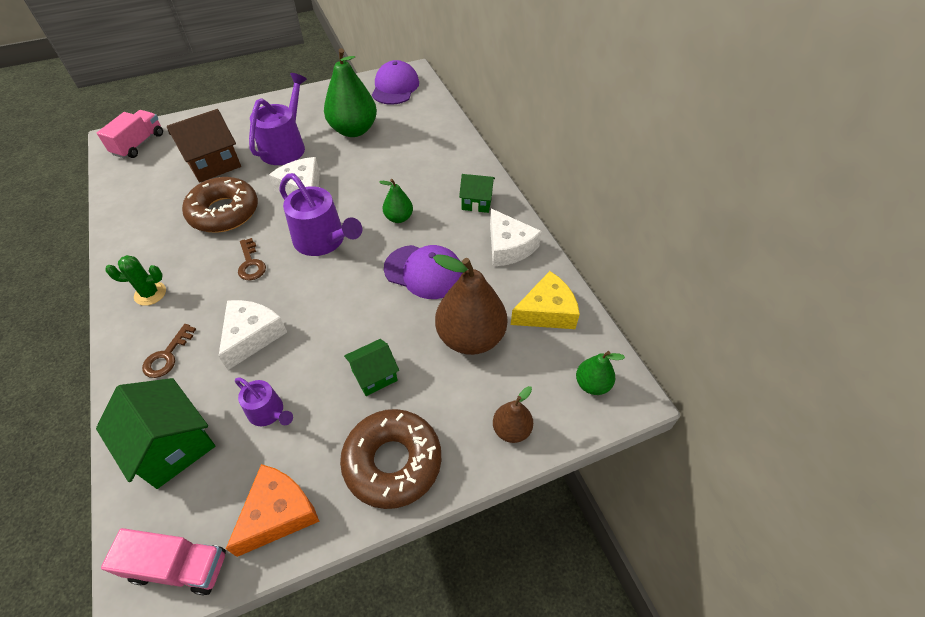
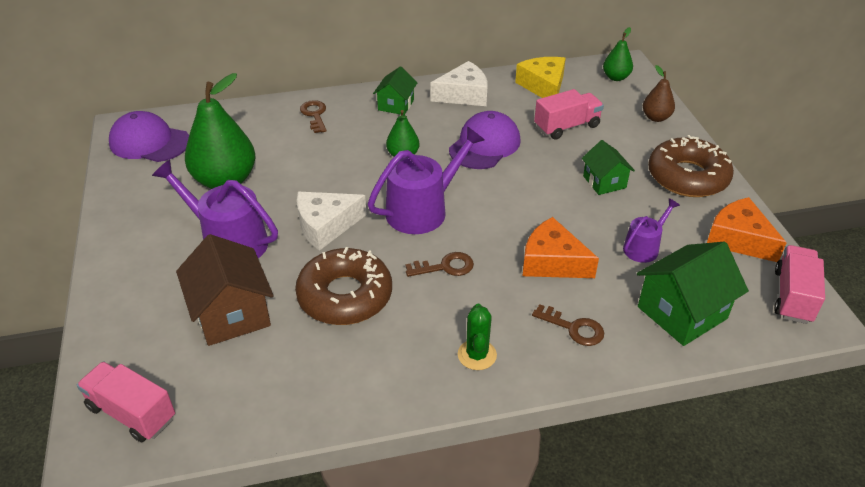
camera: 80 degrees left, 10 degrees down
white cheese [218,300,287,370] -> orange cheese [523,217,599,278]
brown pear [433,254,507,355] -> pink truck [534,89,604,140]
none -> brown key [300,100,327,133]

